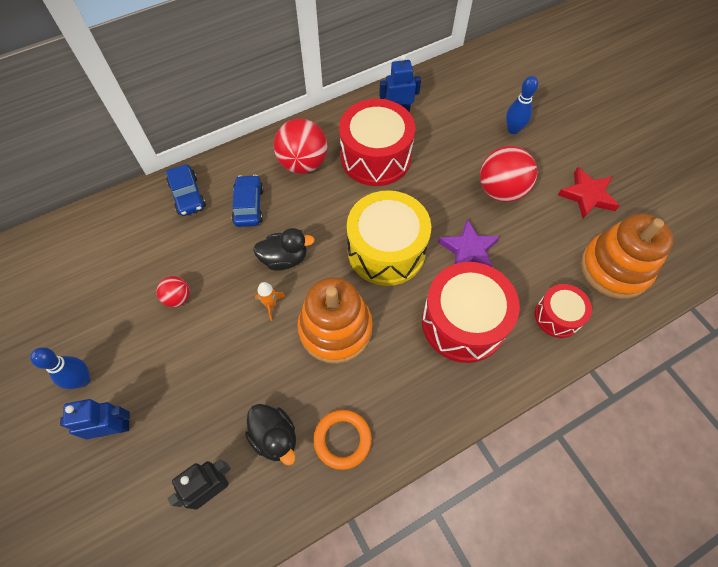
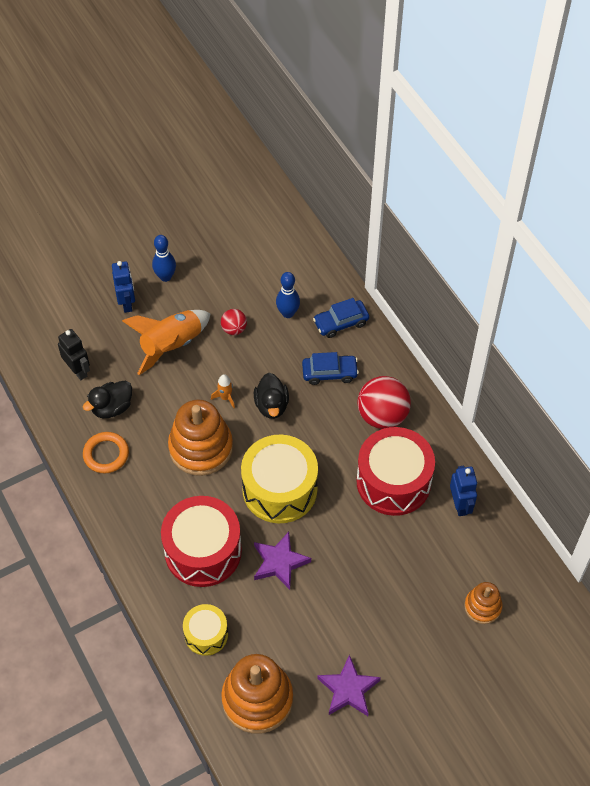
camera: 90 degrees right, 5 degrees down
red ball [480,146,538,202] -> none
blue bowling pin [506,76,538,134] -> blue bowling pin moved to [276,272,300,318]
red drum [535,284,592,338] -> yellow drum [183,604,228,656]
red star [558,167,620,219] -> purple star [317,655,381,716]
none -> orange rocket [122,310,211,375]
none -> orange stacking toy [464,582,503,624]

